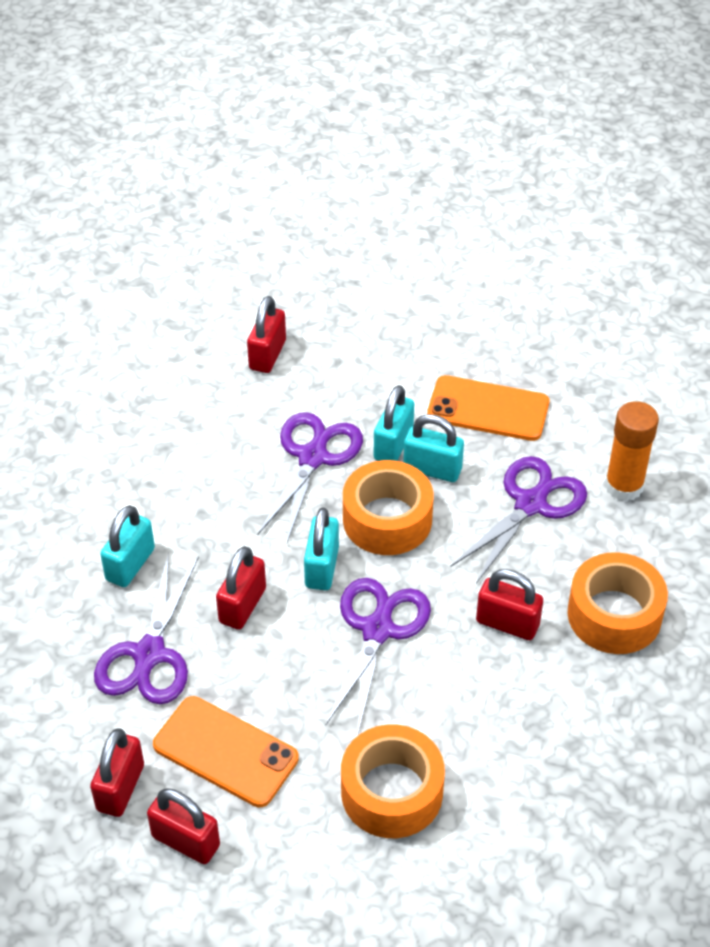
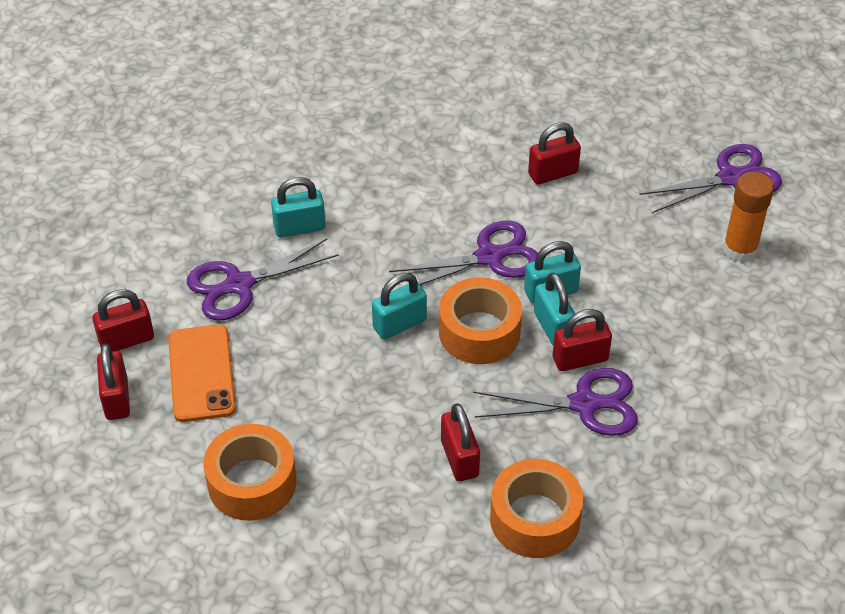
camera: 50 degrees right, 0 degrees up
red padlock [216,546,266,630] -> red padlock moved to [553,309,612,371]
purple scissors [325,578,431,734] -> purple scissors moved to [639,144,782,213]
orange phone [427,375,549,441] -> none
orange glue stick [605,401,659,501] -> orange glue stick moved to [723,172,774,262]

